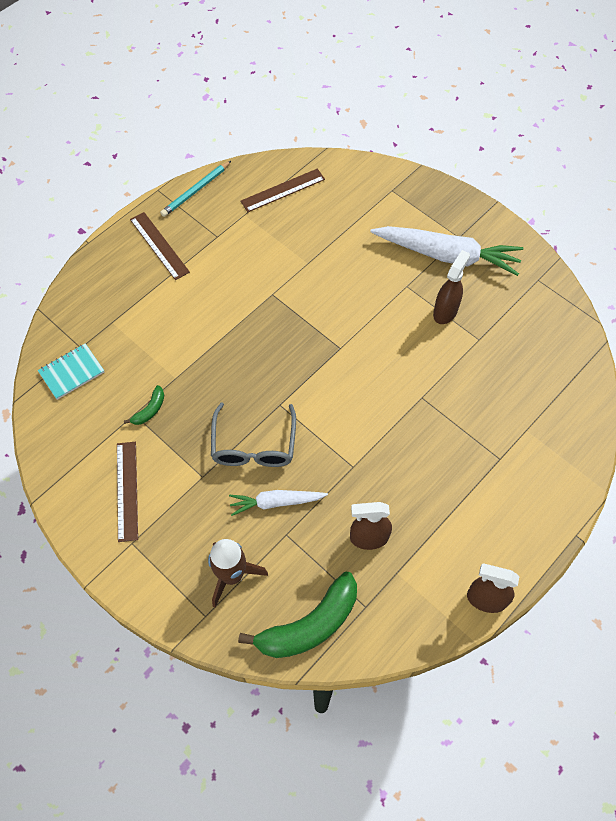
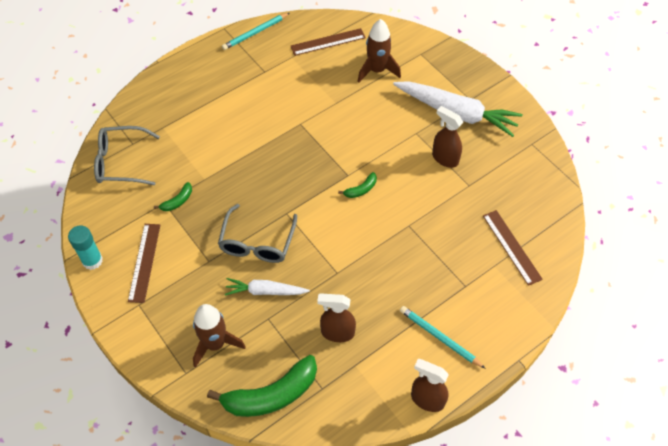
camera: 10 degrees right, 5 degrees down
turquoise notebook [38,343,104,400] -> grey glasses [94,126,160,185]
brown ruler [130,212,190,280] -> brown ruler moved to [483,210,543,286]
brown spray bottle [433,250,470,324] -> brown spray bottle turned 90 degrees counterclockwise [432,106,463,168]
none -> turquoise glue stick [68,226,103,270]
none -> green banana [338,172,377,198]
none -> brown rocket [357,19,401,83]
none -> turquoise pencil [400,306,486,369]

